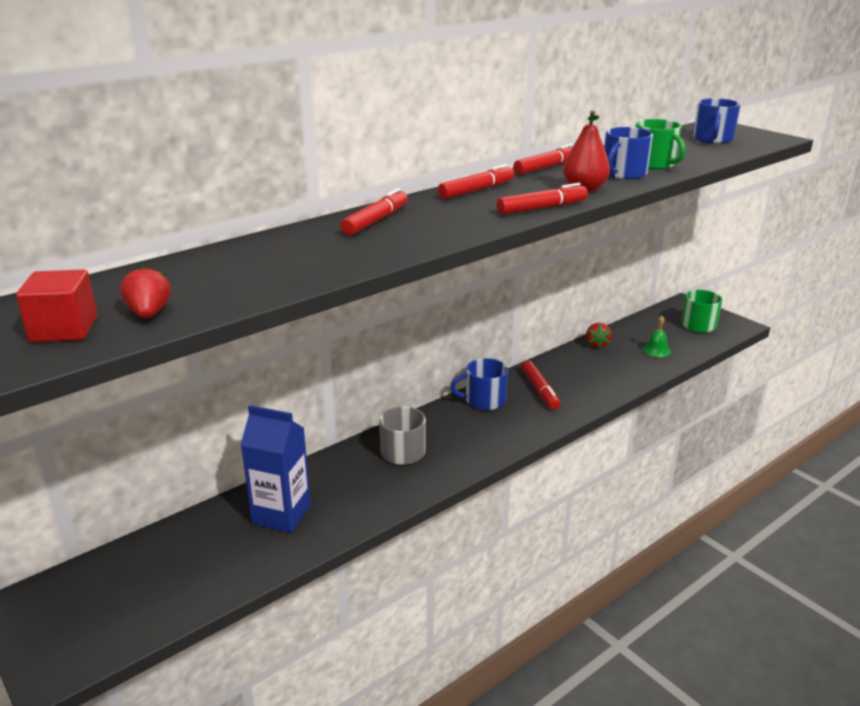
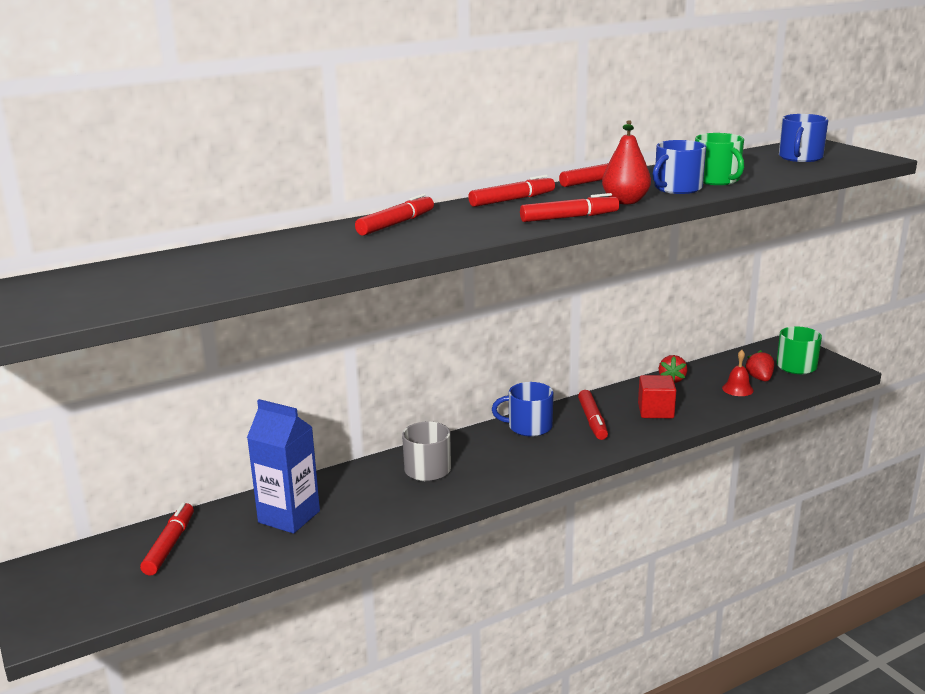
camera: 10 degrees right, 5 degrees down
red cube [16,269,97,342] -> red cube moved to [638,375,676,418]
red strawberry [120,265,170,318] -> red strawberry moved to [745,350,774,382]
green bell [643,316,671,357] -> red bell [722,350,754,396]
none -> red marker [140,503,194,576]

